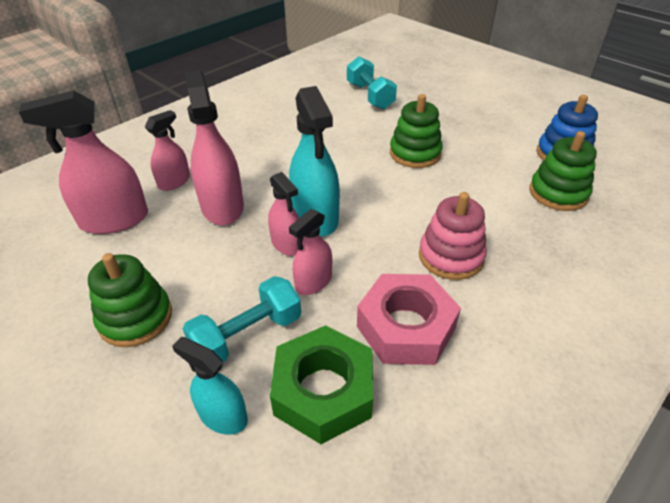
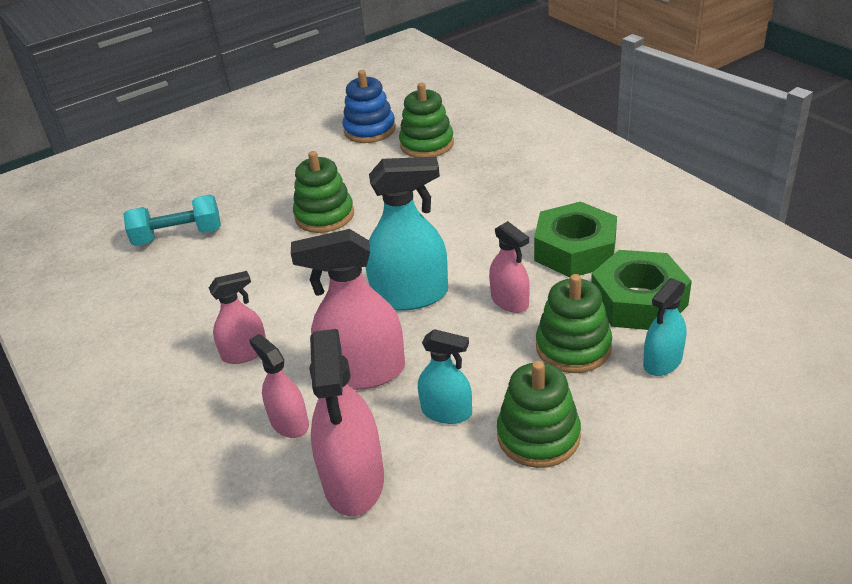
camera: 75 degrees left, 5 degrees down
turquoise dumbbell [182,276,301,362] -> green stacking toy [536,274,612,373]
pink spray bottle [268,172,299,256] -> pink spray bottle moved to [209,271,266,364]
pink nut [357,274,461,365] -> green nut [534,202,617,277]
pink stacking toy [419,192,487,280] -> none
none -> turquoise spray bottle [418,329,472,424]

